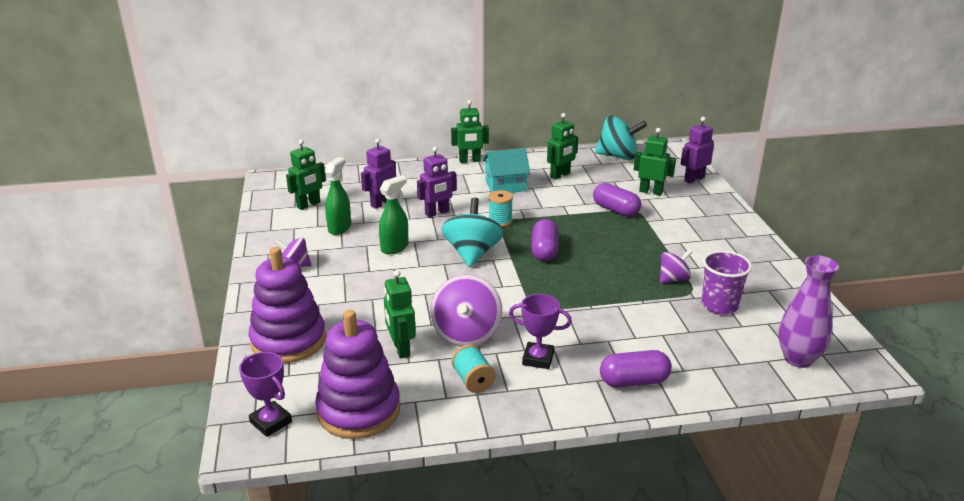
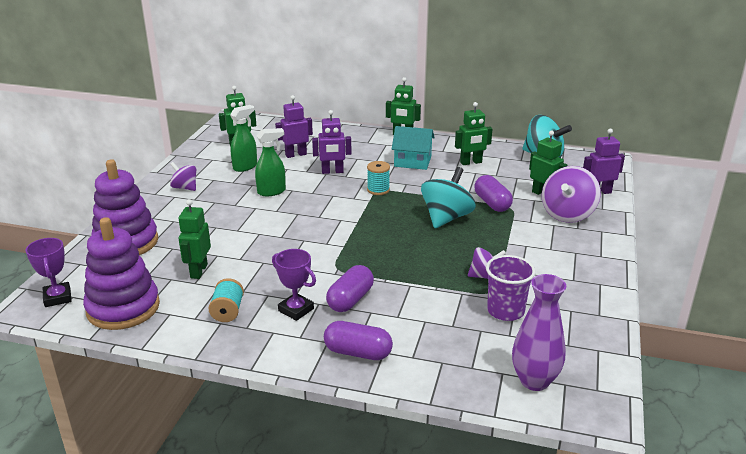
camera: 25 degrees right, 0 degrees up
purple spinning top [430,274,502,347] -> purple spinning top moved to [542,166,601,223]
turquoise spinning top [442,198,504,267] -> turquoise spinning top moved to [421,167,476,228]
purple capsule [531,219,559,261] -> purple capsule moved to [326,265,374,312]

